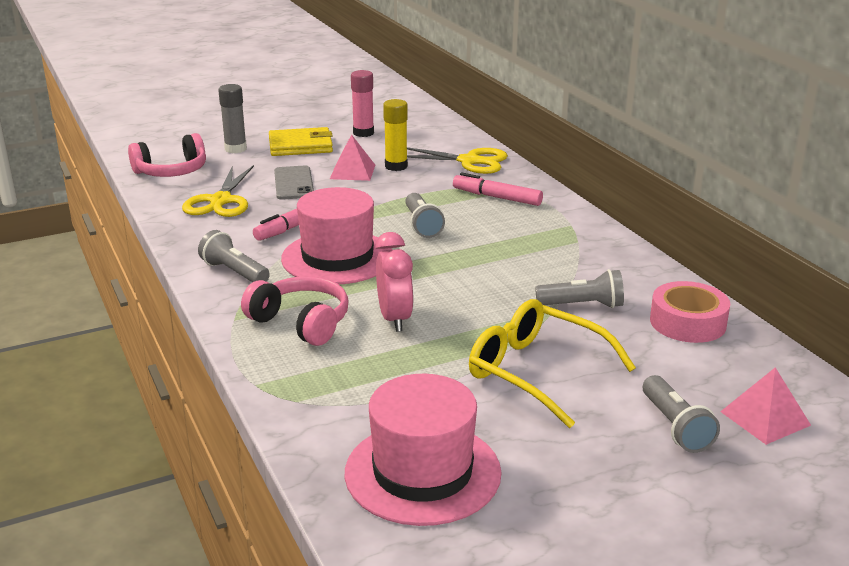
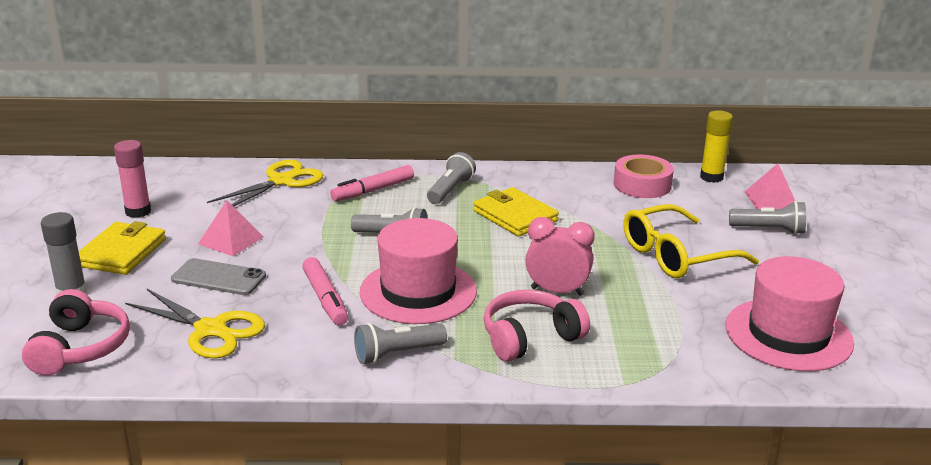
camera: 65 degrees left, 0 degrees up
yellow glue stick [383,99,408,171] -> yellow glue stick moved to [700,110,733,183]
grey flashlight [535,269,624,308] -> grey flashlight moved to [427,152,476,204]
none -> yellow wallet [473,187,559,237]

